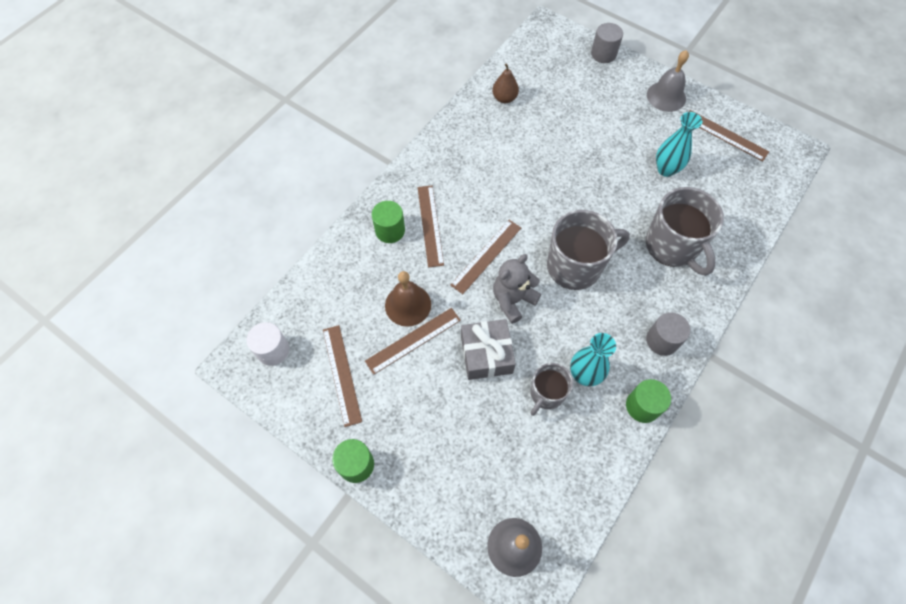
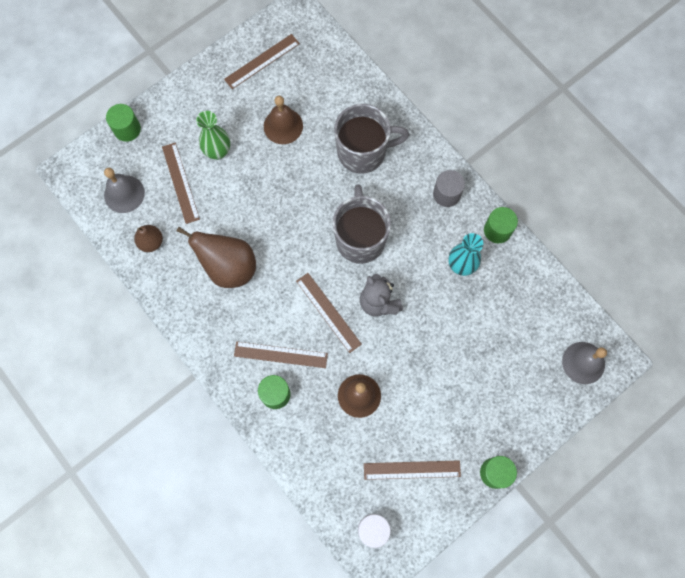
camera: 75 degrees left, 10 degrees up
brown ruler [365,308,461,375] -> brown ruler moved to [162,142,200,224]
grey gift [461,319,516,380] -> none
grey mug [531,363,573,416] -> none
grey cylinder [591,23,623,63] -> green cylinder [106,104,141,142]
grey bell [647,50,689,112] -> grey bell moved to [104,168,145,213]
turquoise vase [656,112,702,177] -> brown bell [264,96,303,144]
none -> brown pear [177,227,256,288]
none -> green vase [196,111,230,160]

